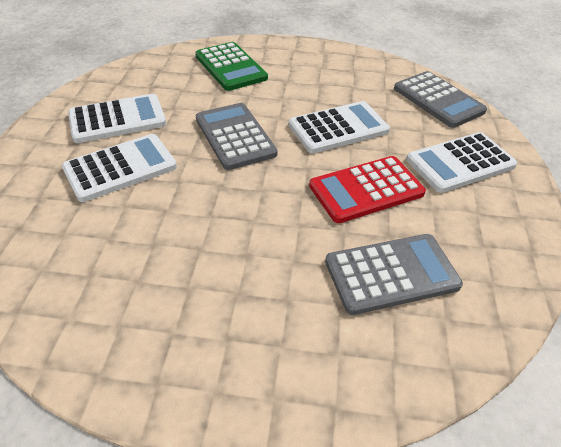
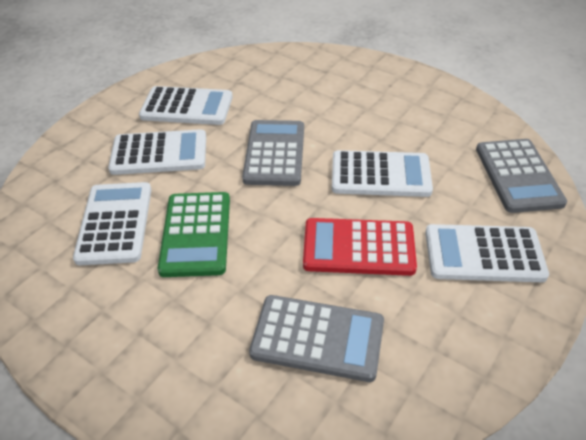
camera: 30 degrees right, 0 degrees up
green calculator [195,42,268,91] -> green calculator moved to [158,192,230,277]
none -> white calculator [73,182,151,265]

